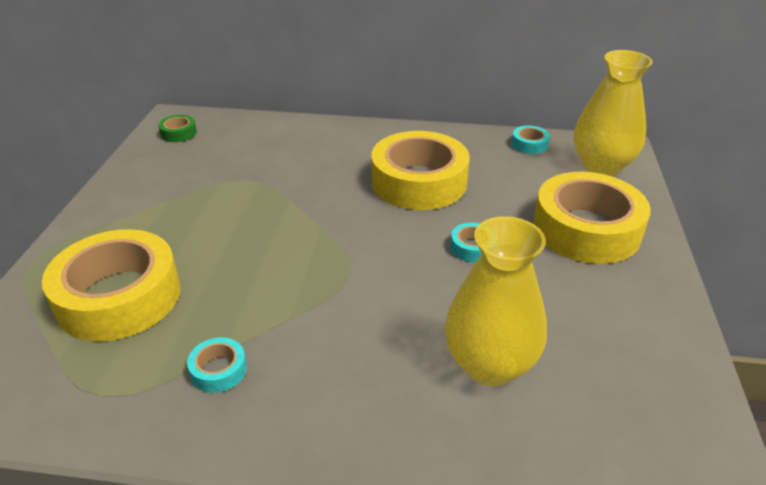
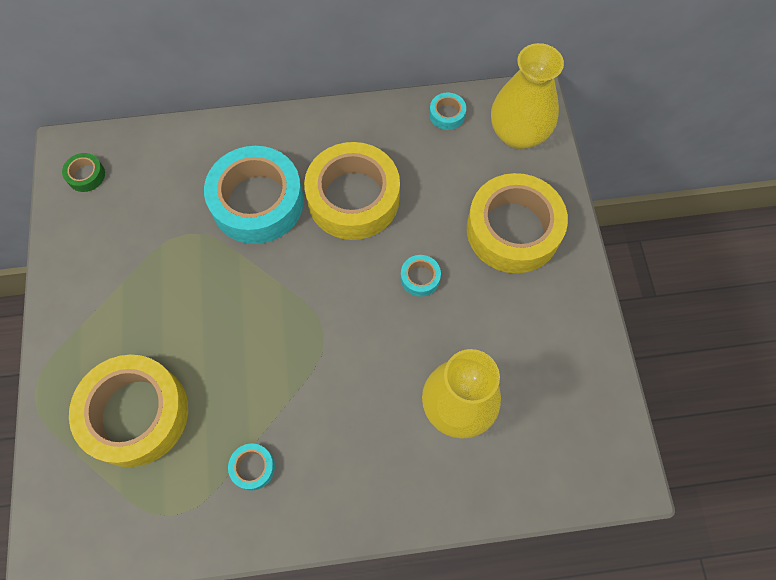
camera: 15 degrees left, 30 degrees up
none -> turquoise tape [204,146,304,244]

